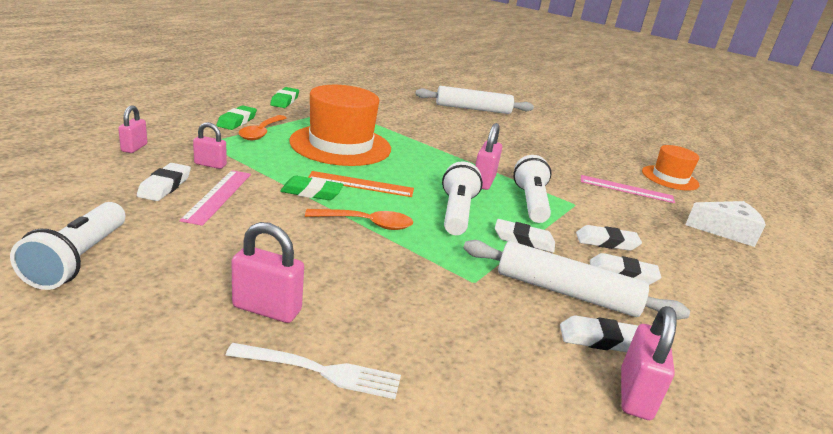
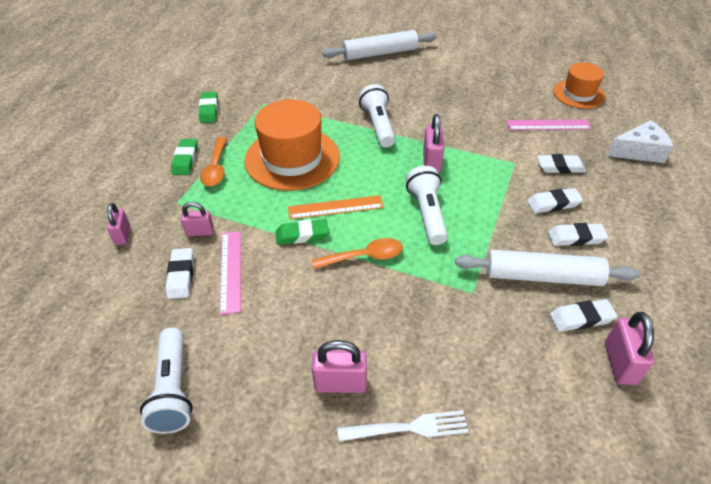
camera: 10 degrees left, 20 degrees up
white eraser [495,219,555,253] -> white eraser moved to [537,154,586,173]
white flashlight [513,155,552,223] -> white flashlight moved to [359,84,395,147]

